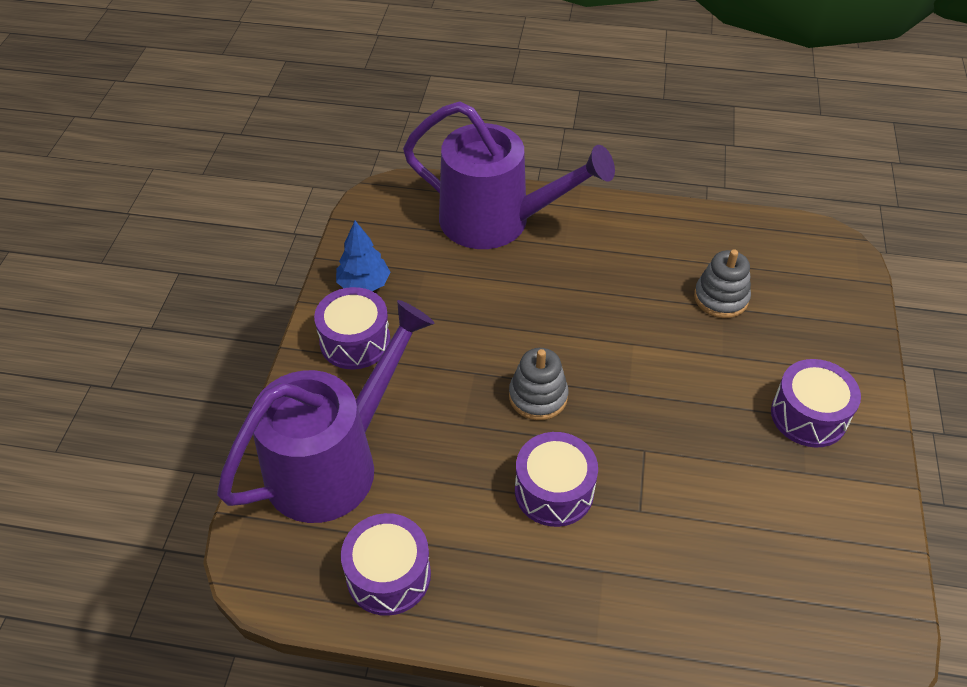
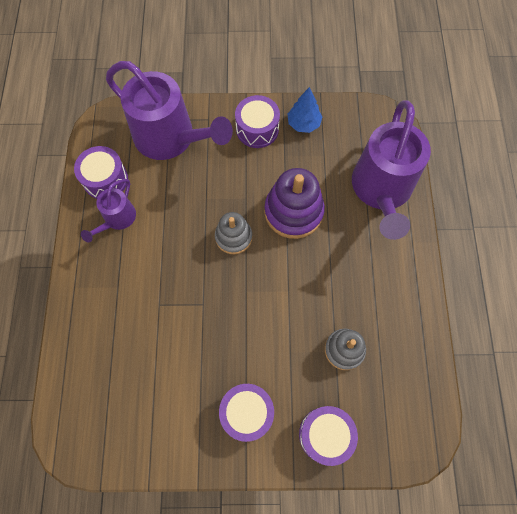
camera: 80 degrees right, 20 degrees up
purple drum [515,432,598,527] -> purple drum moved to [299,406,358,466]
none -> purple watering can [81,179,136,242]
none -> purple stacking toy [264,168,325,239]

